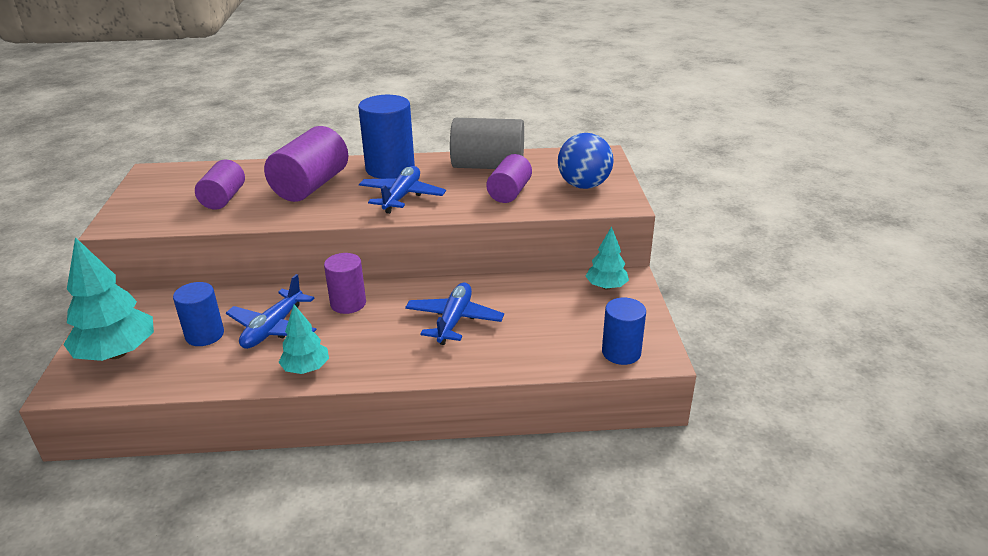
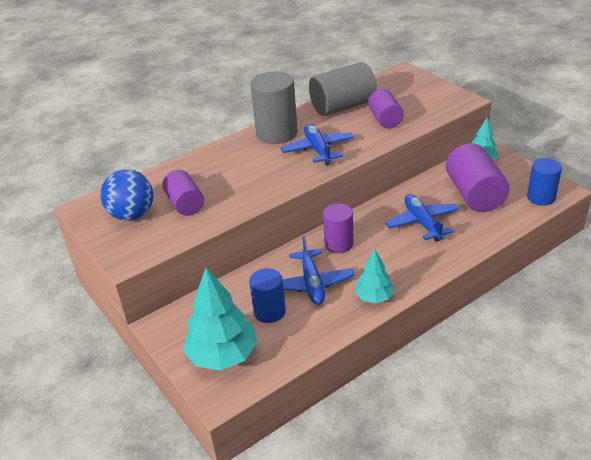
camera: 30 degrees left, 5 degrees up
purple cylinder [264,126,348,202] -> purple cylinder moved to [446,143,510,212]
blue cylinder [358,95,415,179] -> grey cylinder [250,72,298,144]
blue ball [558,133,614,189] -> blue ball moved to [100,169,153,221]

